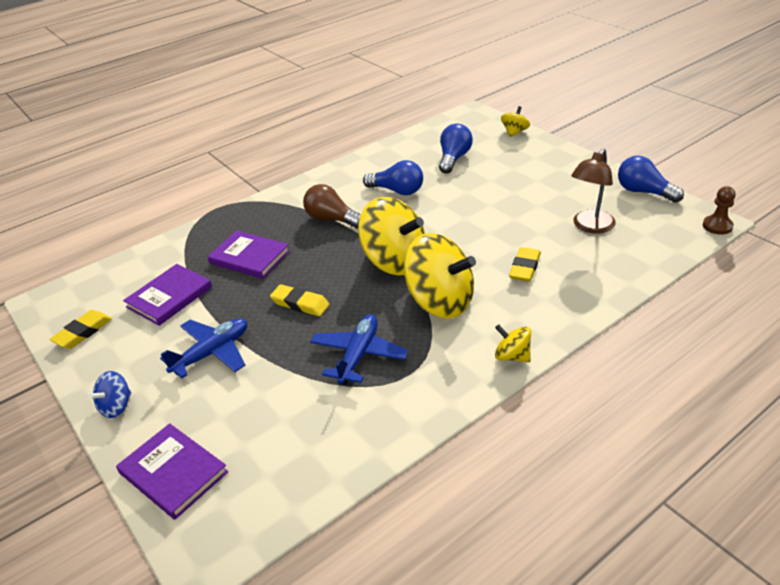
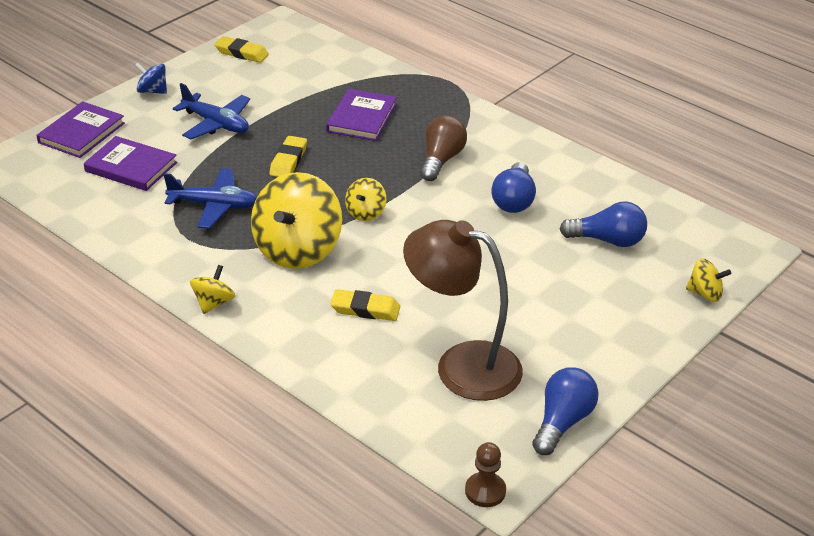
camera: 75 degrees right, 0 degrees up
purple book [123,264,212,326] -> purple book moved to [84,136,177,191]
yellow spinning top [358,197,425,275] -> yellow spinning top [345,178,386,221], size x0.47
brown lamp [571,148,616,234] -> brown lamp [403,220,523,401], size x1.52

